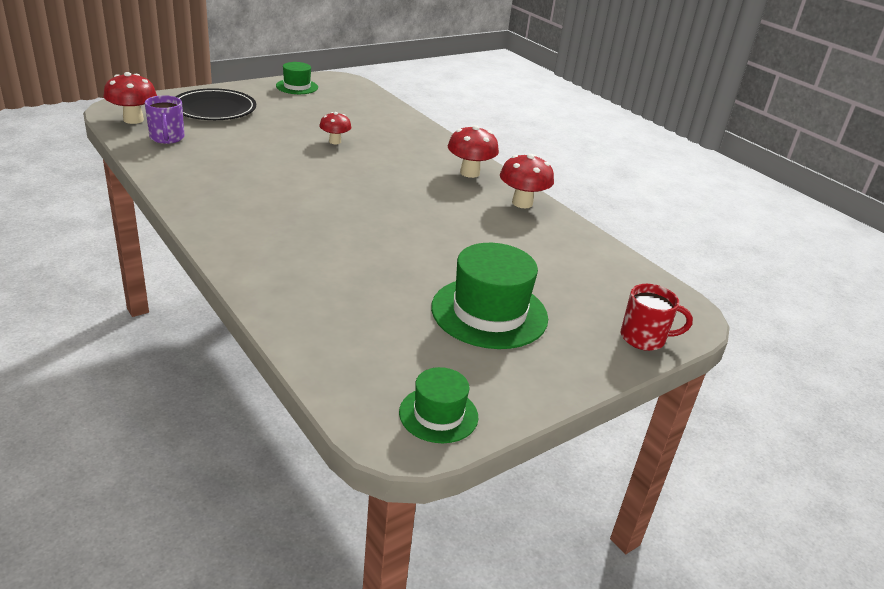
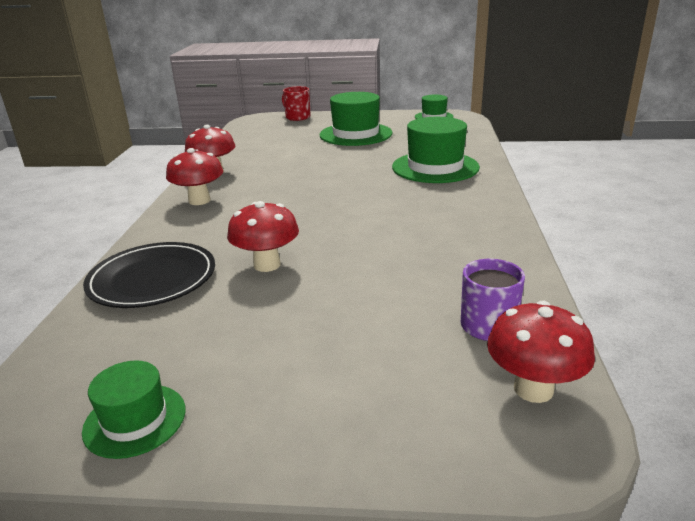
camera: 135 degrees left, 5 degrees down
black plate [176,88,256,120] -> black plate moved to [83,242,215,308]
red mushroom [319,112,352,144] -> red mushroom [227,201,299,272], size x1.55
none -> green hat [392,117,480,183]

